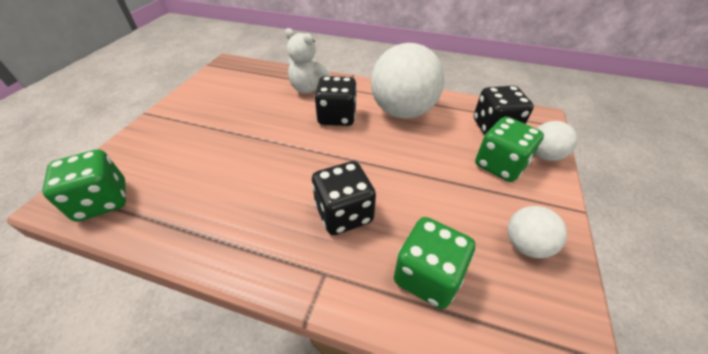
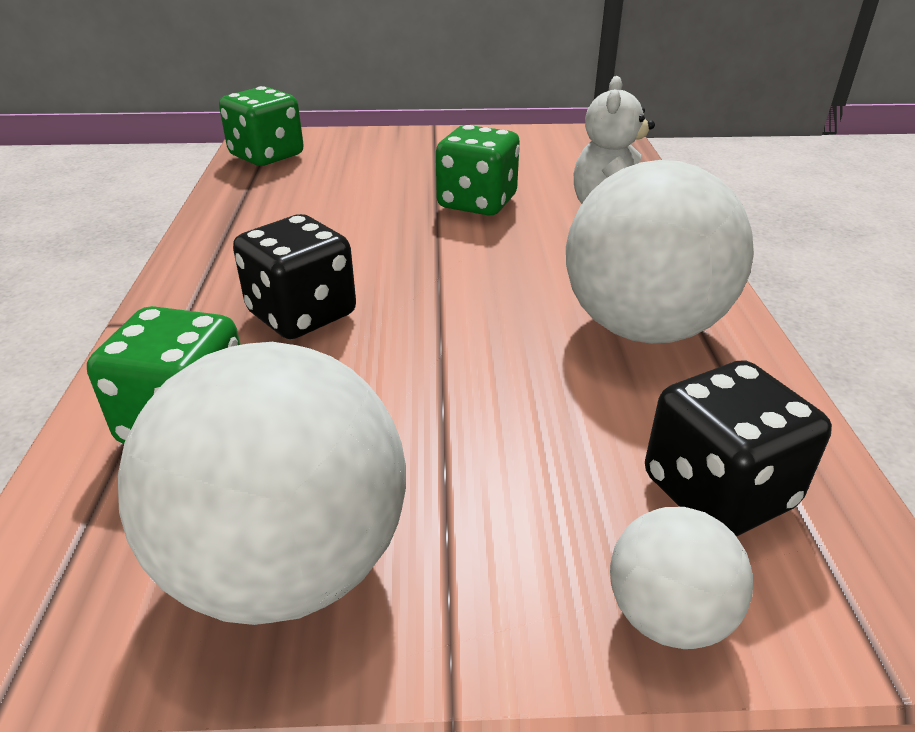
camera: 70 degrees right, 10 degrees down
black dice [314,76,357,126] -> none
green dice [475,117,544,182] -> green dice moved to [436,125,520,216]
white ball [508,206,567,258] -> white ball [118,342,406,625], size x2.04

